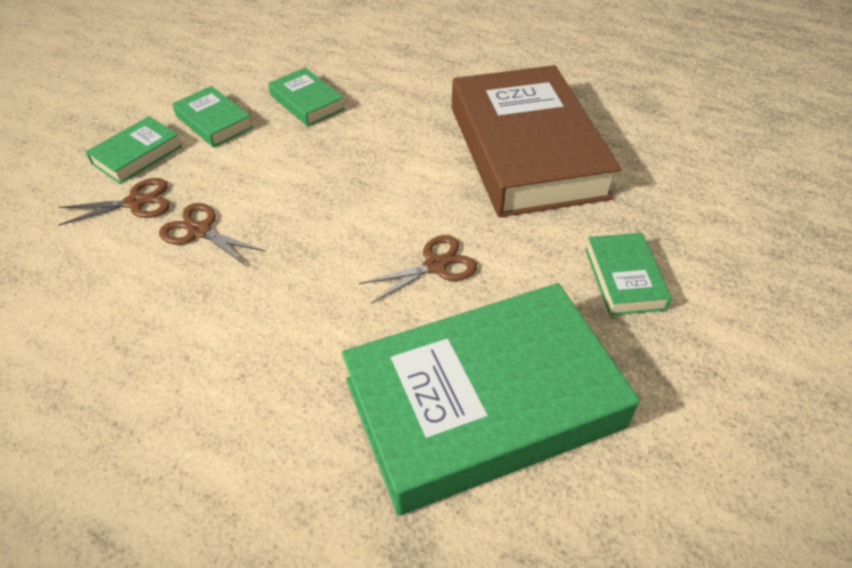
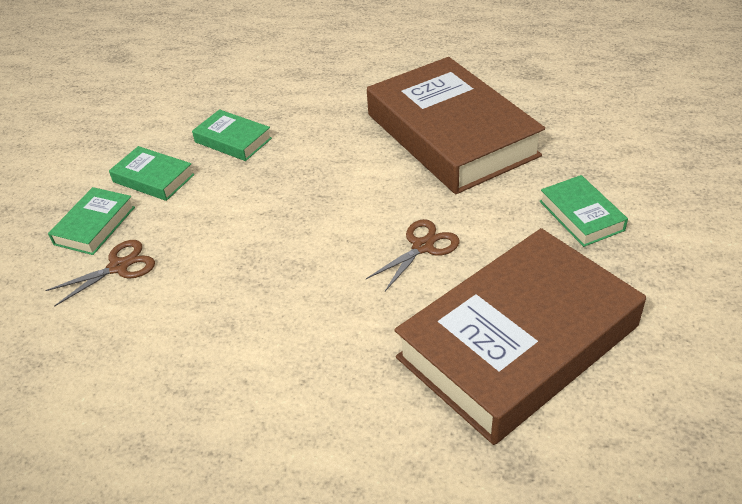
camera: 15 degrees left, 5 degrees down
brown scissors [159,203,266,267] -> none
green book [342,283,640,515] -> brown book [394,228,646,445]

